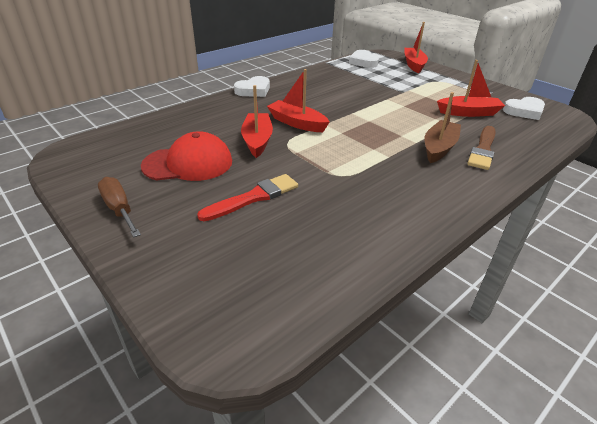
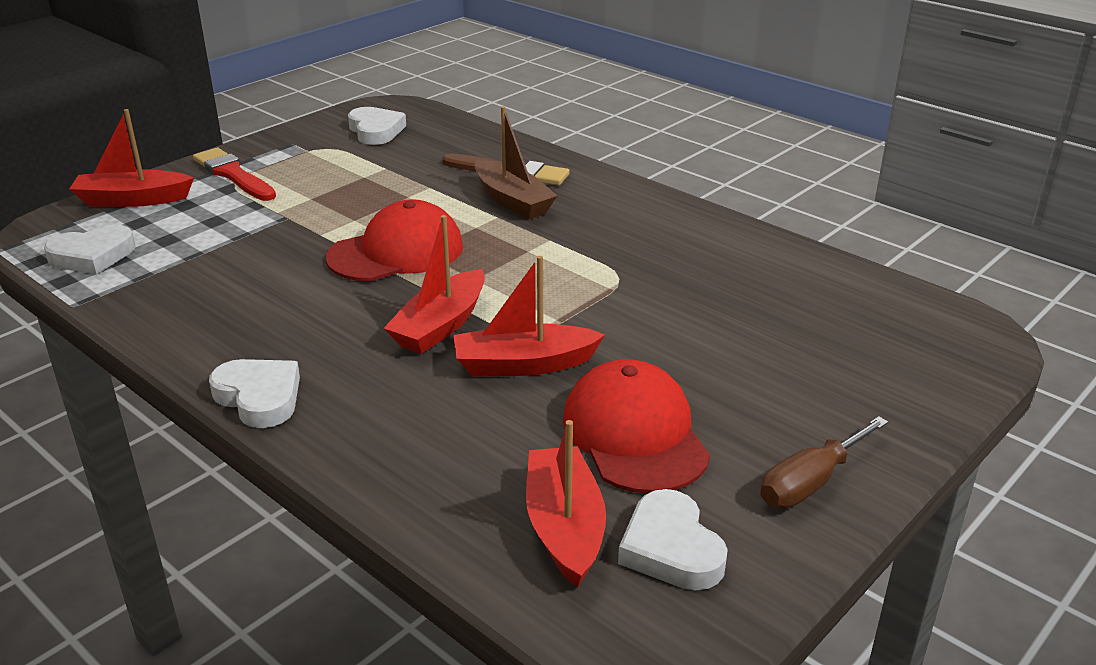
camera: 95 degrees left, 5 degrees down
red brush [197,174,298,221] -> red brush moved to [193,148,276,201]
brown boat [424,92,461,163] -> brown boat turned 150 degrees counterclockwise [475,106,557,219]
red boat [437,60,505,117] -> red boat moved to [526,420,606,588]
none -> red cap [326,199,463,281]
none -> white heart [618,489,728,590]

